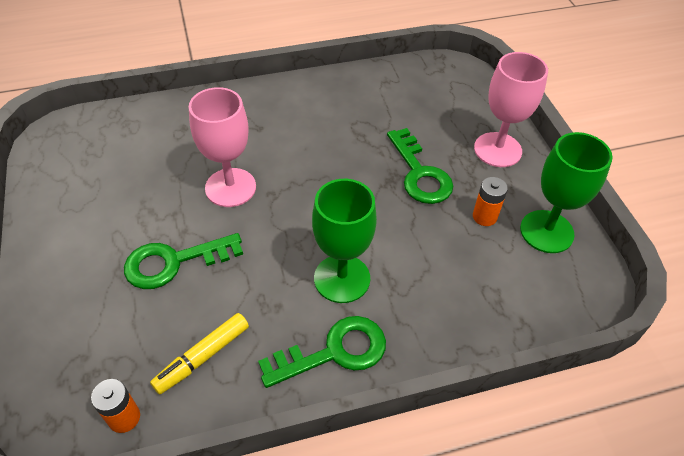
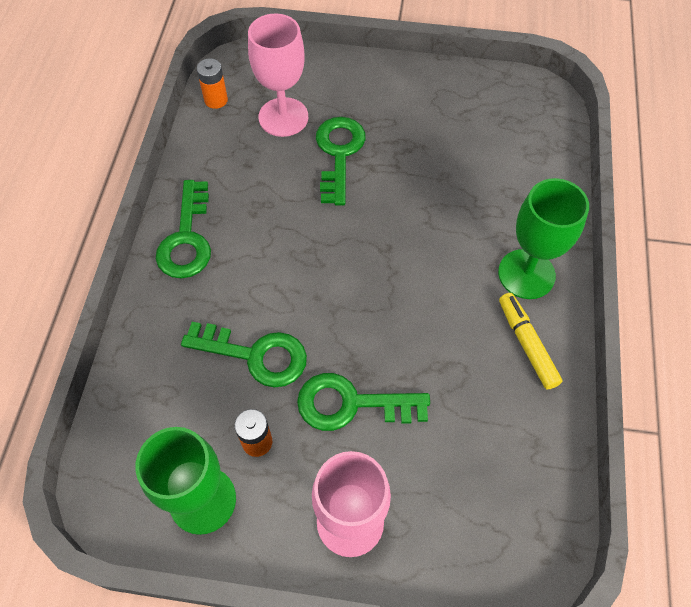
camera: 115 degrees right, 10 degrees up
yellow marker [150,313,249,394] -> yellow marker moved to [499,293,563,390]
pink goblet [189,87,256,207] -> pink goblet moved to [248,14,308,137]
green goblet [312,179,377,303] -> green goblet moved to [498,178,589,299]
none -> green key [181,322,307,388]

